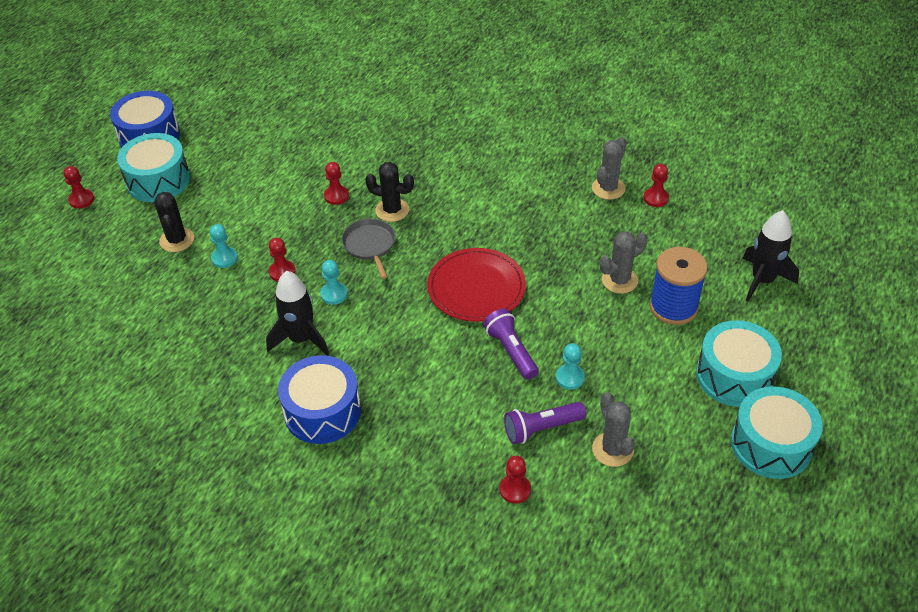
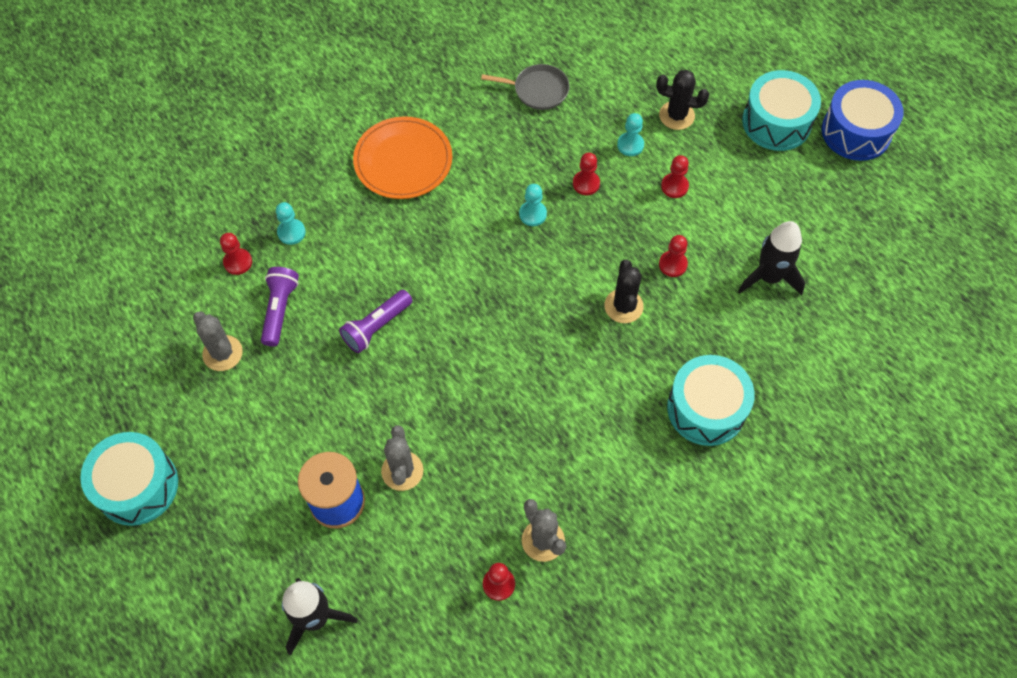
camera: 115 degrees right, 15 degrees up
red pawn [64,166,94,209] -> red pawn moved to [661,155,689,198]
black rocket [266,271,329,356] -> black rocket moved to [738,221,805,295]
blue drum [278,355,361,444] -> orange plate [353,116,452,199]
grey pan [342,218,395,279] -> grey pan moved to [481,64,569,110]
black cactus [365,162,414,222] -> black cactus turned 45 degrees counterclockwise [604,260,644,323]
red plate [427,248,526,322] -> none
purple flashlight [483,309,539,380] -> purple flashlight turned 135 degrees clockwise [339,290,413,353]
turquoise pawn [556,343,585,390] -> turquoise pawn moved to [276,202,306,245]
grey cactus [592,392,635,467] -> grey cactus turned 45 degrees clockwise [193,312,243,371]
turquoise drum [696,320,782,407] -> turquoise drum moved to [667,355,755,446]

